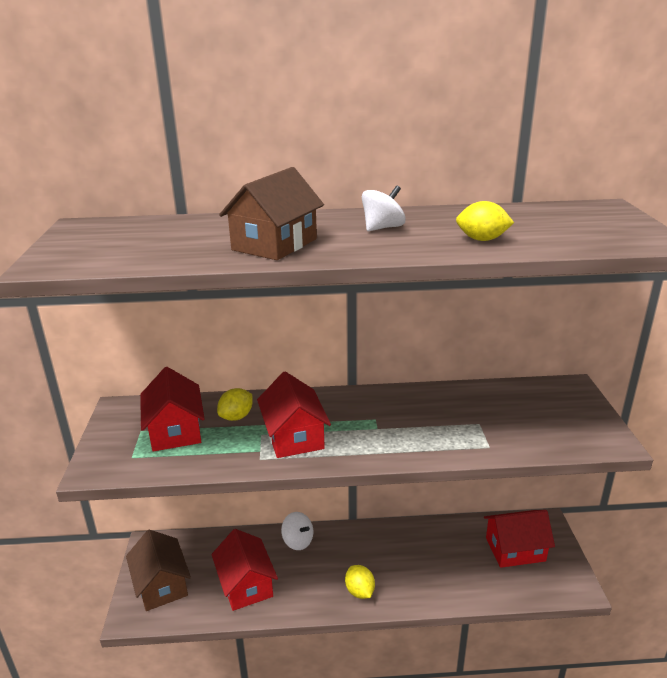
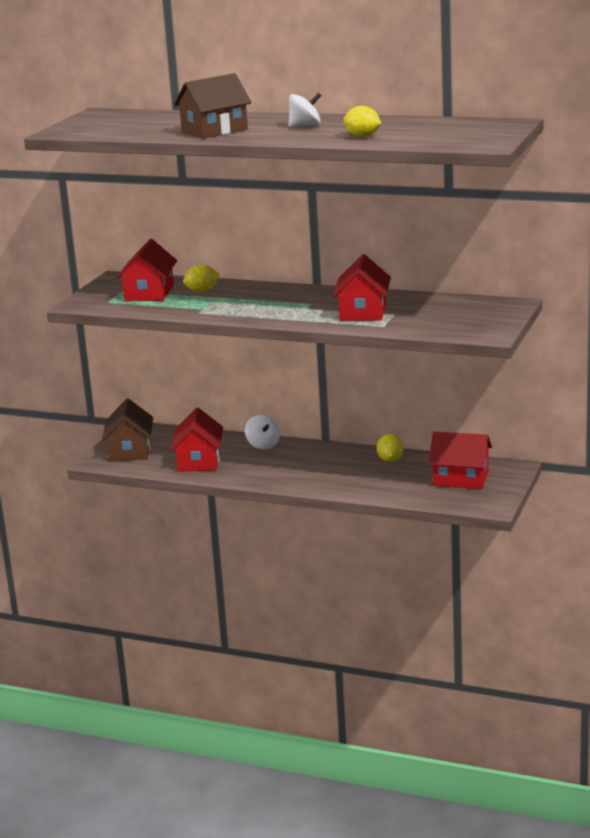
camera: 25 degrees right, 5 degrees down
red house [257,371,331,458] -> red house moved to [333,254,391,321]
yellow lemon [345,565,375,599] -> yellow lemon moved to [377,434,404,462]

